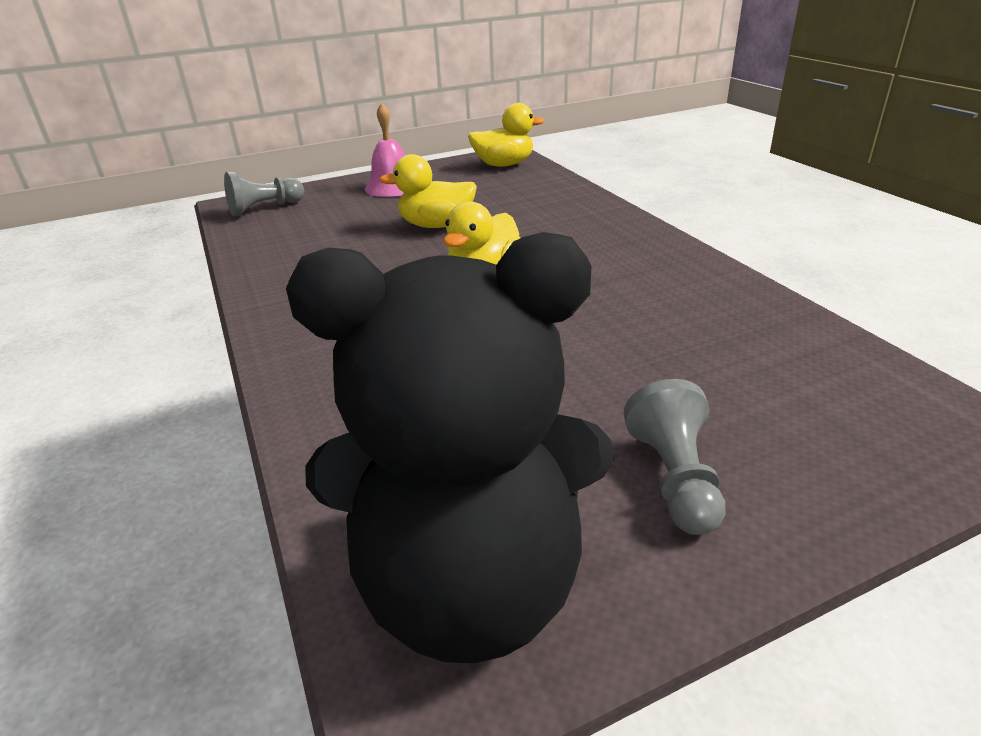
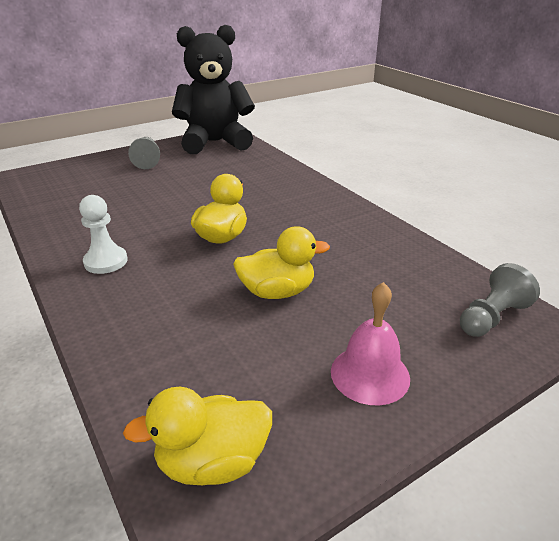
camera: 170 degrees right, 0 degrees up
none -> white pawn [79,195,128,274]

